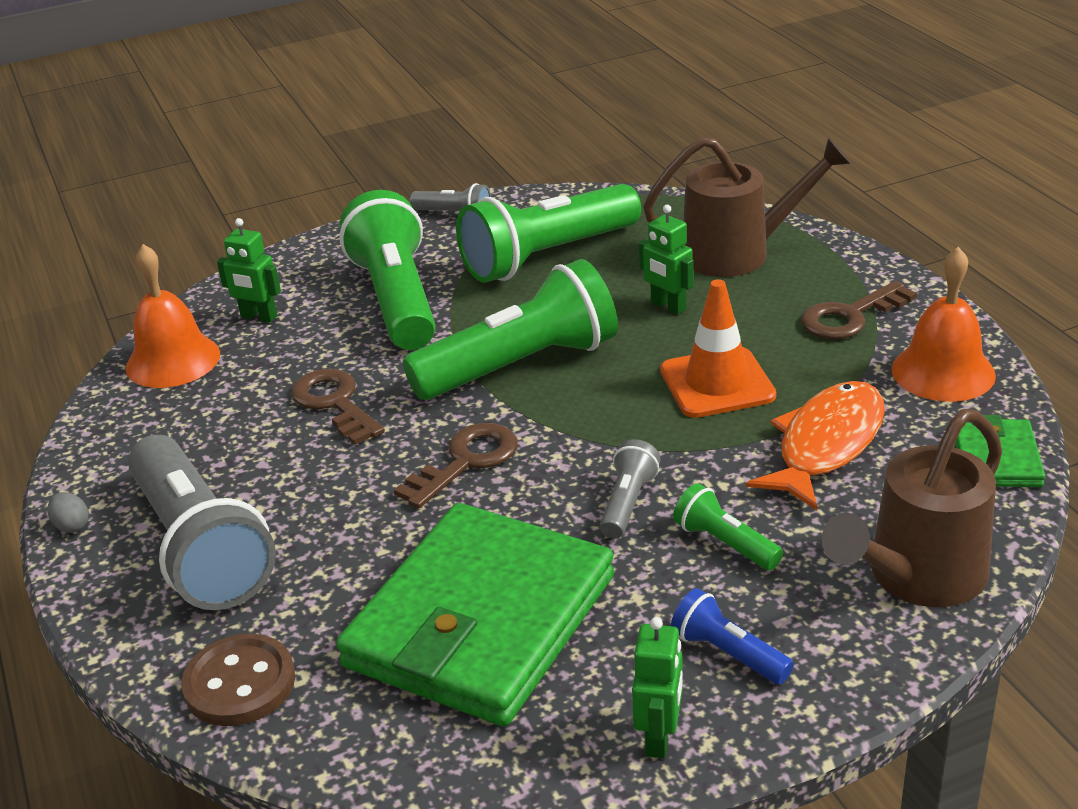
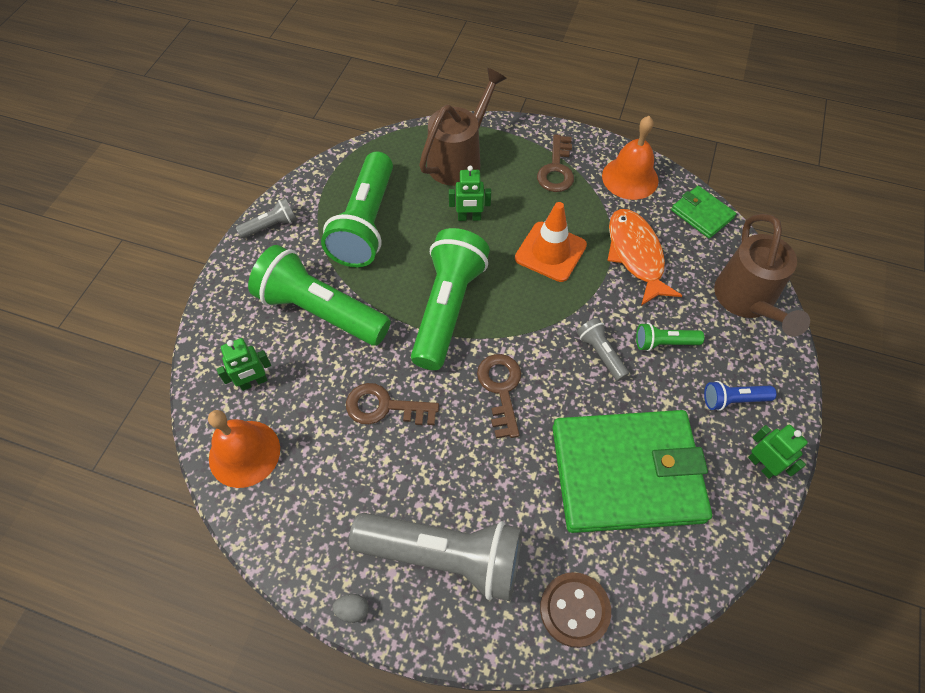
camera: 50 degrees left, 25 degrees up
green wallet [336,503,614,726] -> green wallet turned 75 degrees counterclockwise [552,410,712,533]

